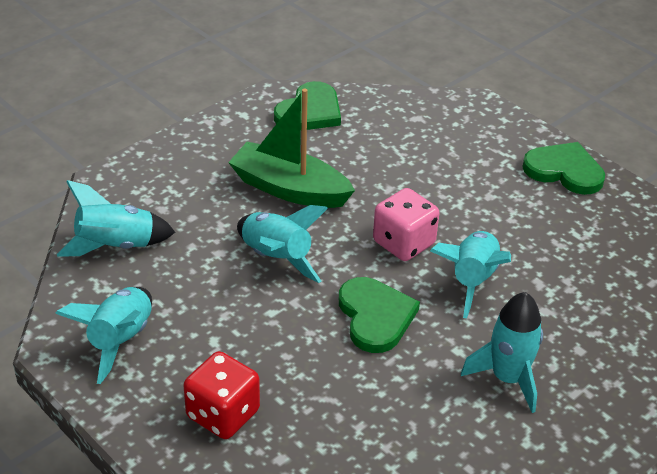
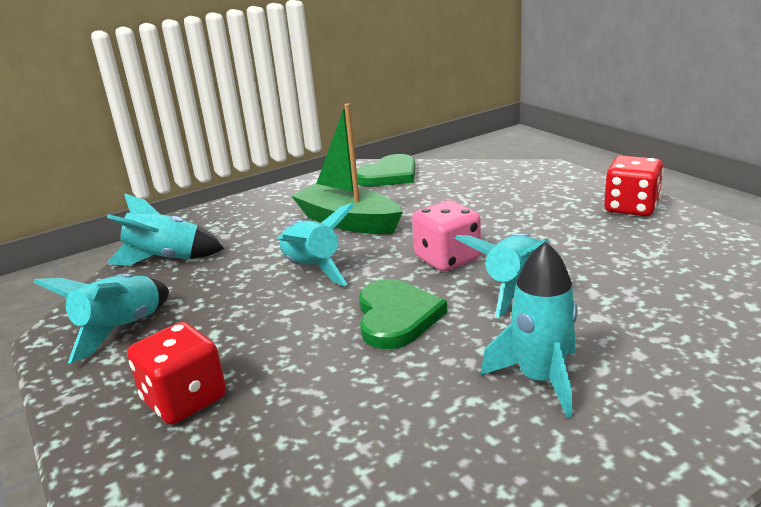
camera: 15 degrees right, 15 degrees down
green heart [523,142,605,195] -> red dice [604,156,664,216]

